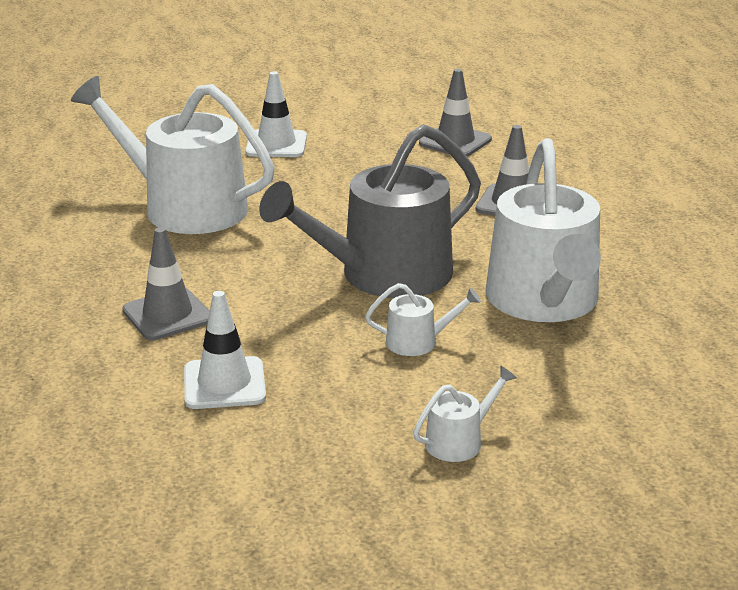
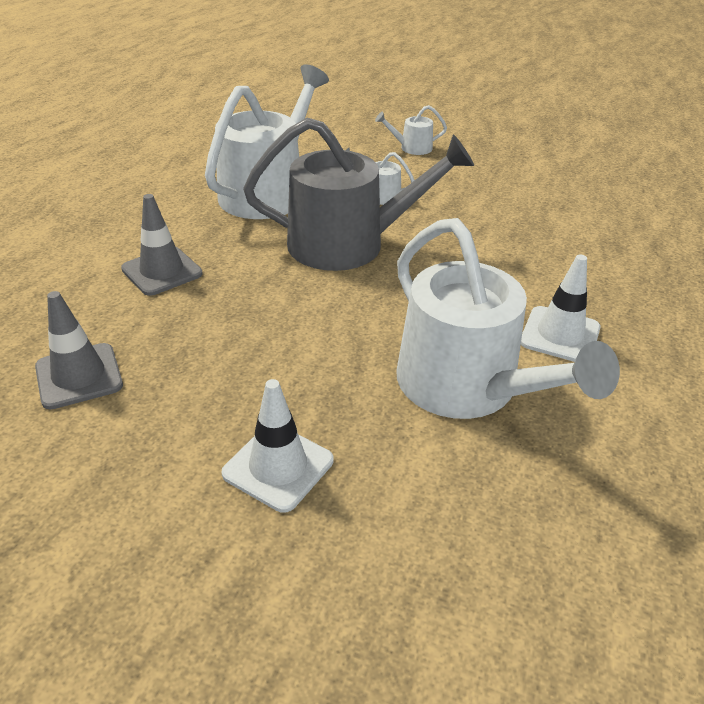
camera: 150 degrees left, 10 degrees up
grey traffic cone [123,227,210,340] -> none
white traffic cone [184,291,266,409] -> white traffic cone moved to [521,255,601,362]

